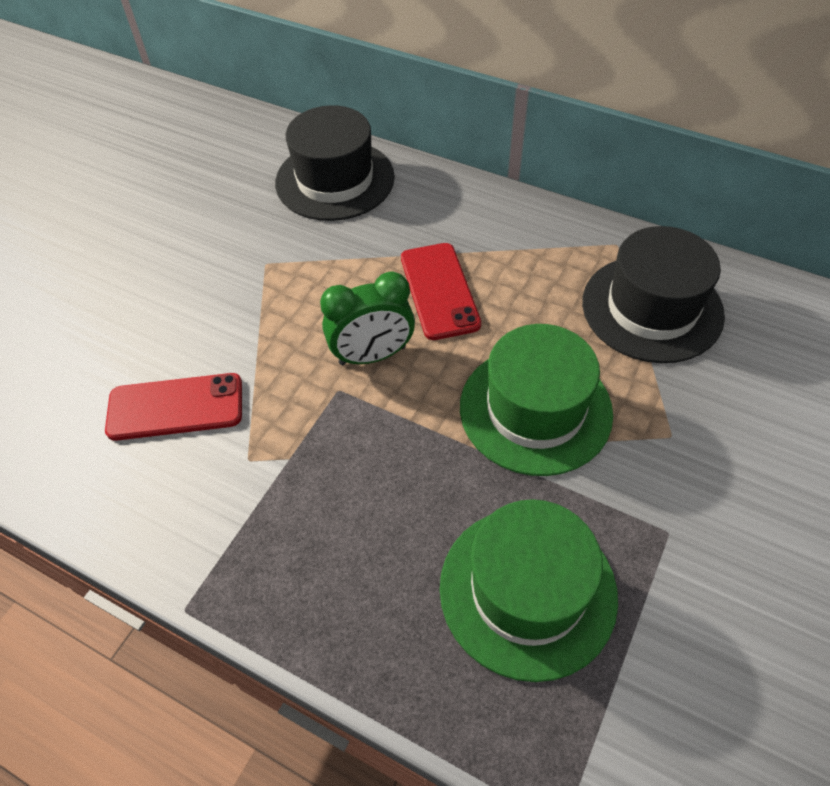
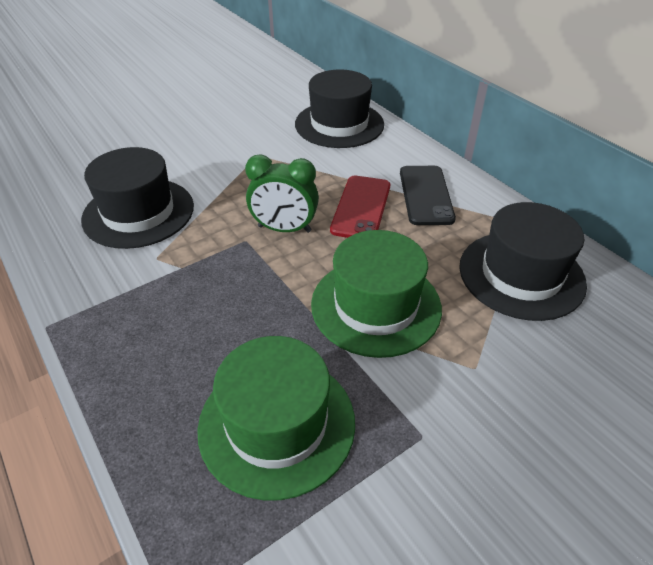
camera: 25 degrees right, 10 degrees down
red phone [105,373,242,441] -> black hat [81,147,194,249]
none -> black phone [400,166,456,225]

